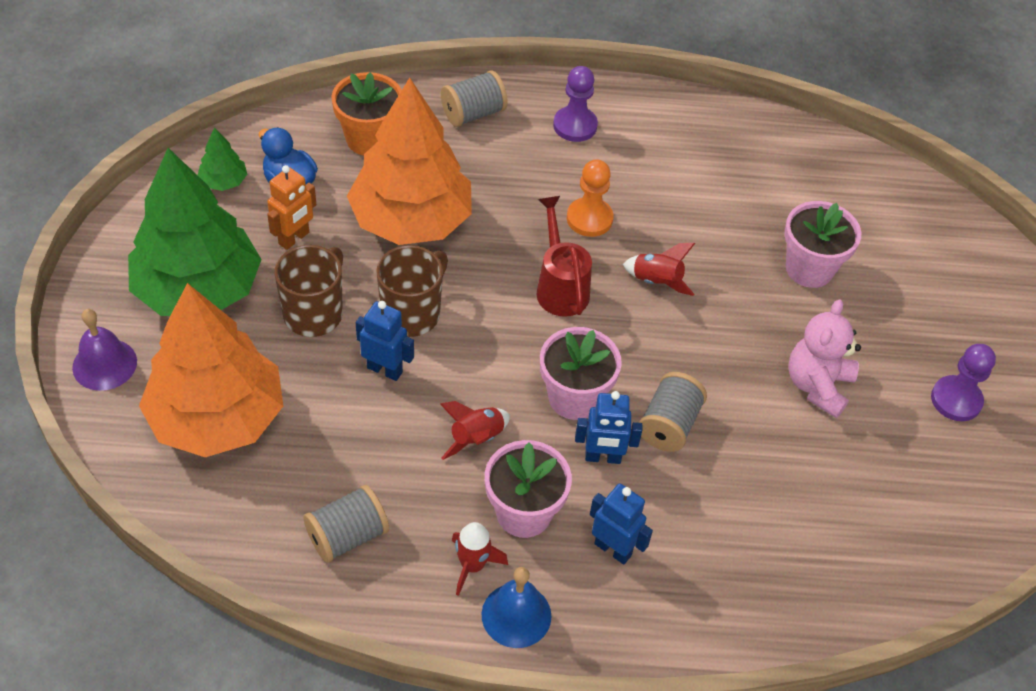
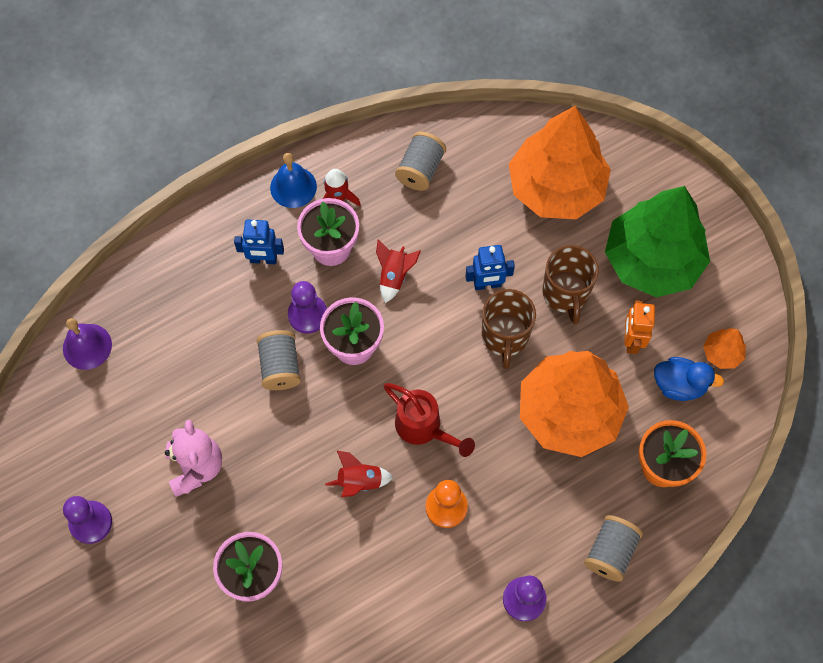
camera: 150 degrees right, 15 degrees up
purple bell [72,309,137,391] -> purple bell moved to [63,318,112,370]
green tree [198,127,247,191] -> orange tree [703,328,746,369]
blue robot [575,391,642,464] -> purple pawn [288,281,327,334]

